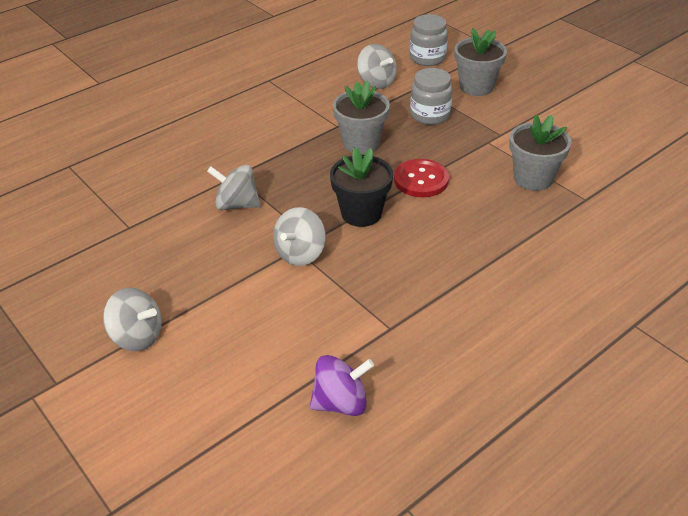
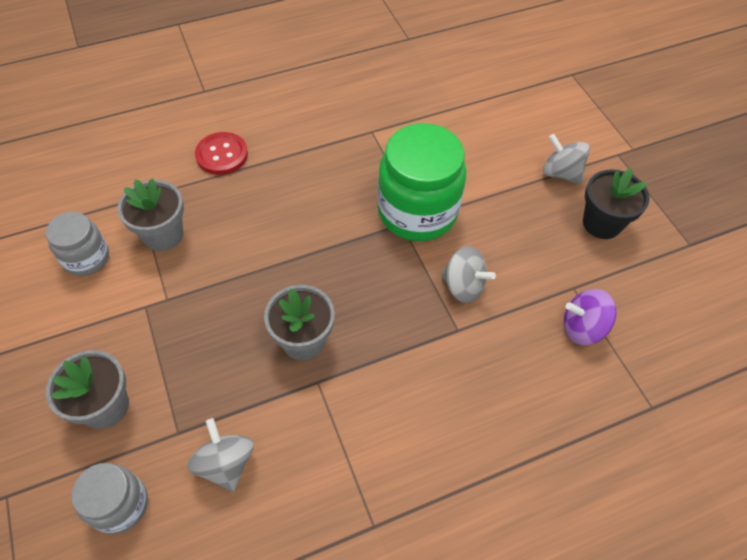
camera: 165 degrees left, 15 degrees up
grey spinning top [273,207,326,266] -> green jar [377,123,466,241]
purple spinning top [310,355,374,416] -> purple spinning top moved to [564,289,617,345]
black flower pot [330,147,393,227] -> black flower pot moved to [583,168,650,239]
red button [394,159,449,197] -> red button moved to [195,132,248,175]
grey jar [410,68,453,125] -> grey jar moved to [46,212,109,276]

